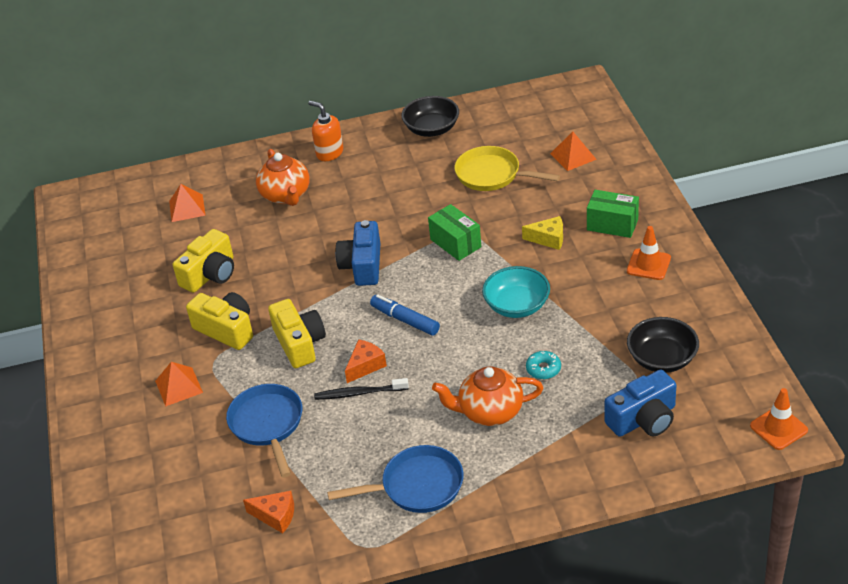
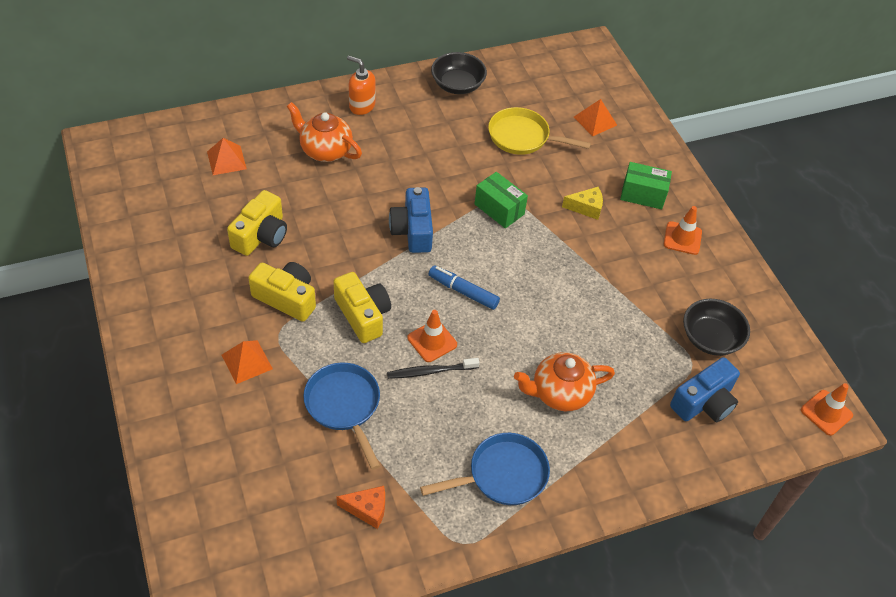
camera: 15 degrees left, 10 degrees up
orange teapot [256,149,310,206] -> orange teapot turned 150 degrees clockwise [287,102,362,162]
orange cheese [345,339,387,383] -> orange traffic cone [408,310,457,362]
turquoise bowl [482,266,550,318] -> none
turquoise donut [526,351,561,379] -> none

